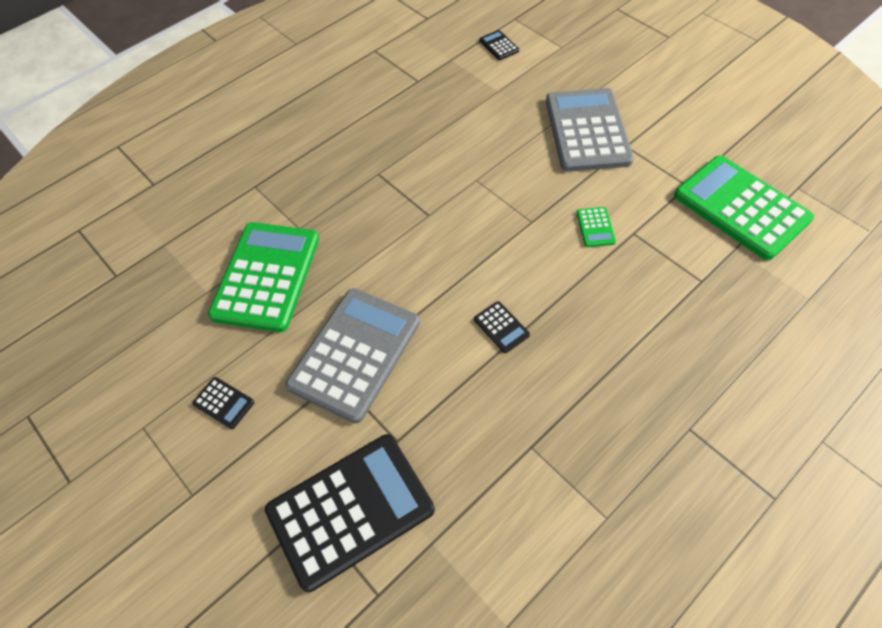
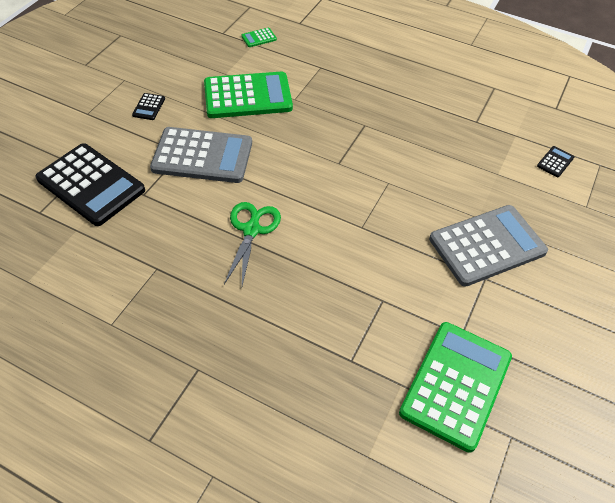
camera: 65 degrees right, 5 degrees down
black calculator [474,301,530,353] -> green scissors [224,202,281,286]
green calculator [576,207,616,247] -> green calculator moved to [241,28,277,47]

